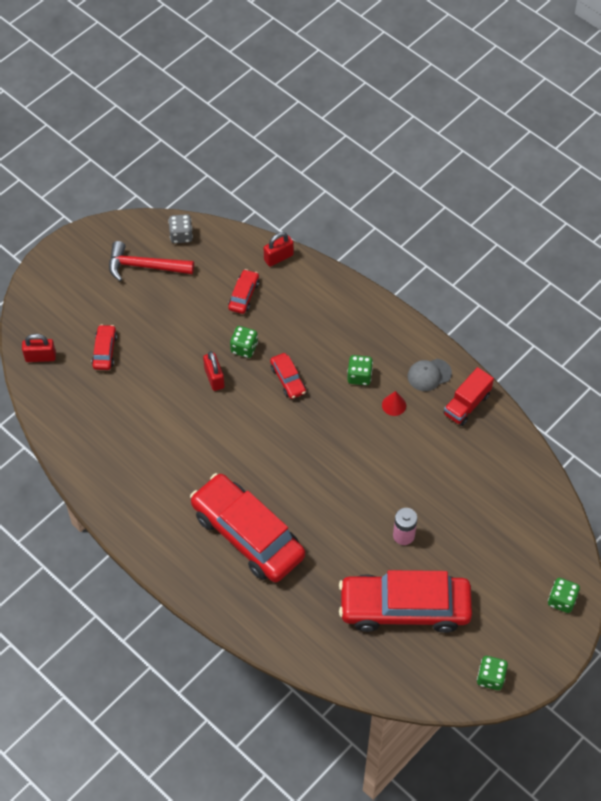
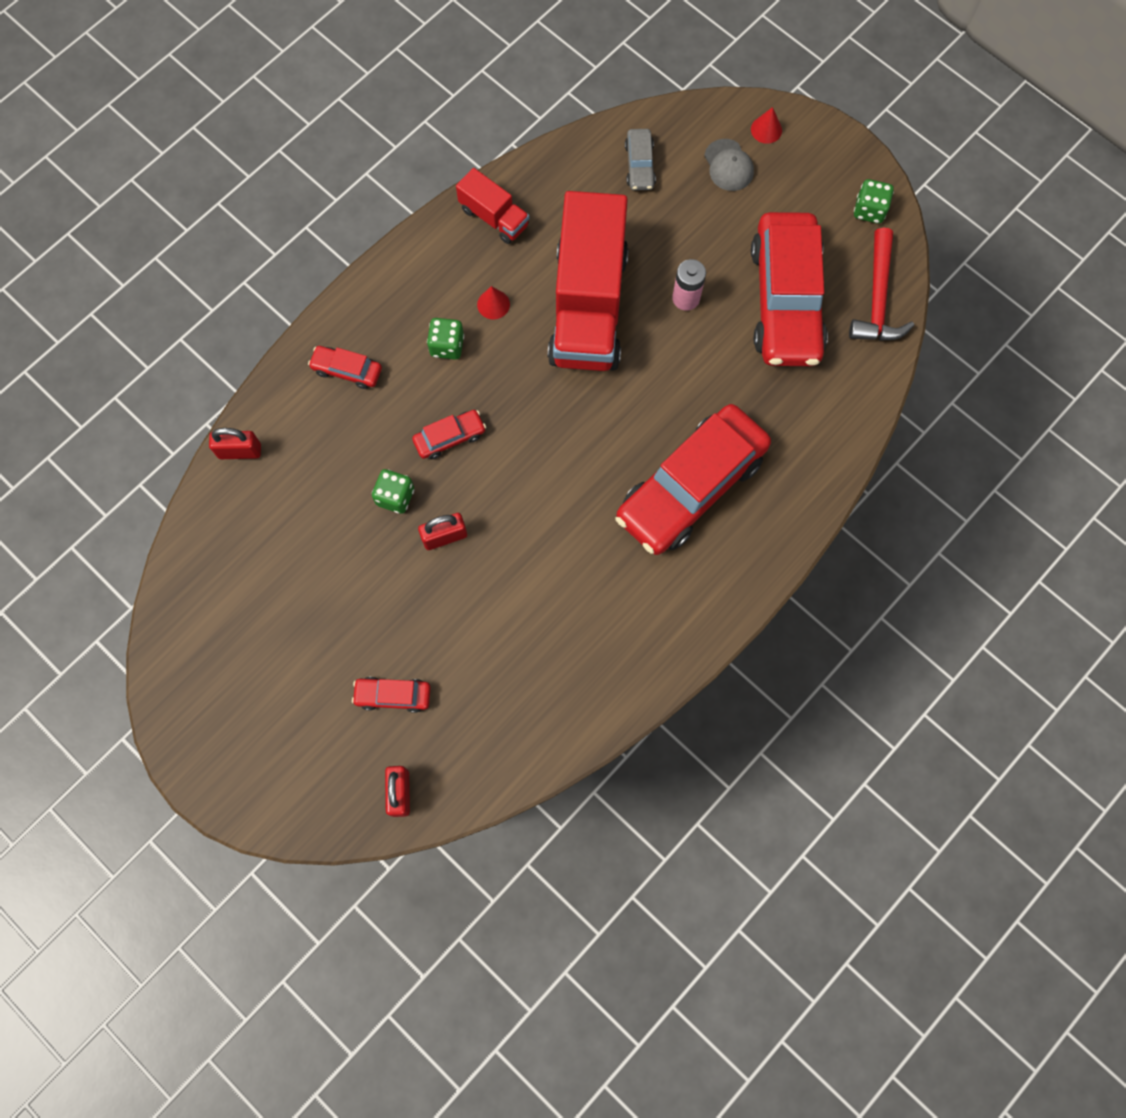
camera: 90 degrees left, 15 degrees up
red hammer [109,241,194,281] -> red hammer moved to [849,228,914,341]
grey dice [168,214,193,243] -> none
red car [228,269,259,314] -> red car moved to [308,346,382,389]
red padlock [264,232,294,267] -> red padlock turned 60 degrees counterclockwise [209,428,261,459]
grey cap [408,359,452,391] -> grey cap moved to [704,139,754,191]
green dice [548,578,580,613] -> red cone [751,107,782,144]
none -> red truck [548,191,629,371]
none -> grey car [625,129,656,191]

